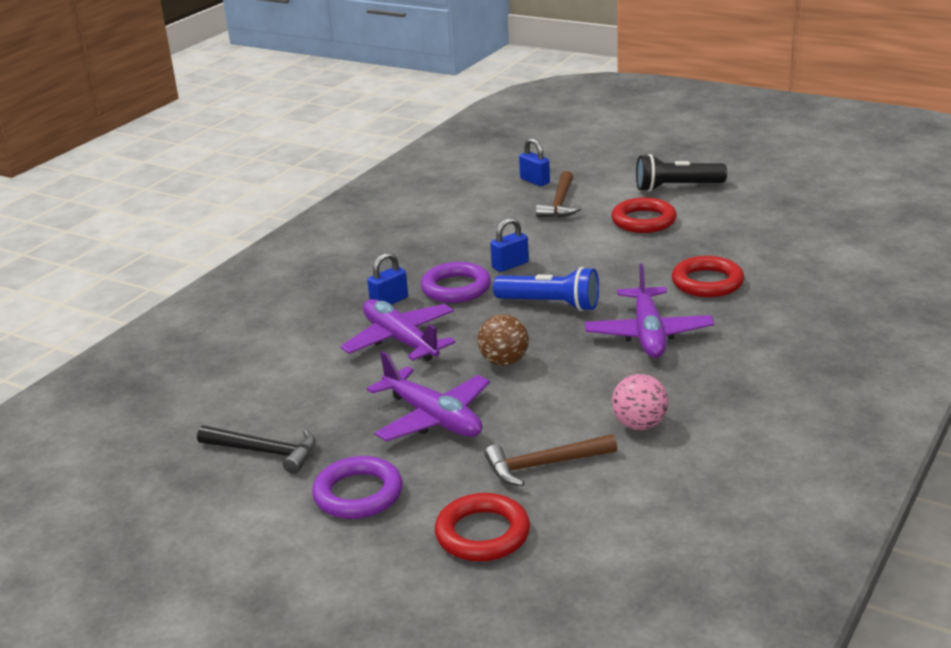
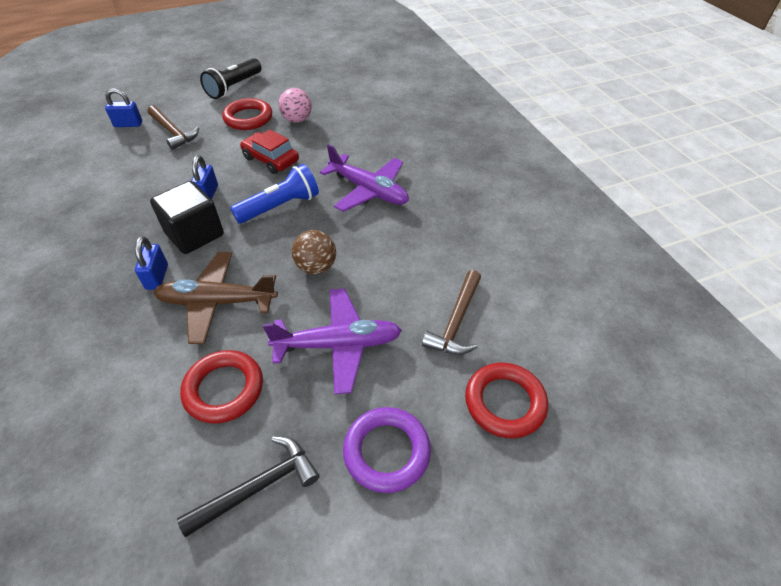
camera: 55 degrees left, 20 degrees up
purple plane [340,299,456,361] -> brown plane [153,252,278,344]
purple ring [421,262,491,303] -> black cube [150,181,224,254]
pink ball [612,374,668,430] -> pink ball moved to [278,88,312,123]
red ring [672,256,744,297] -> red ring moved to [180,350,263,424]
none -> red car [240,130,299,174]

